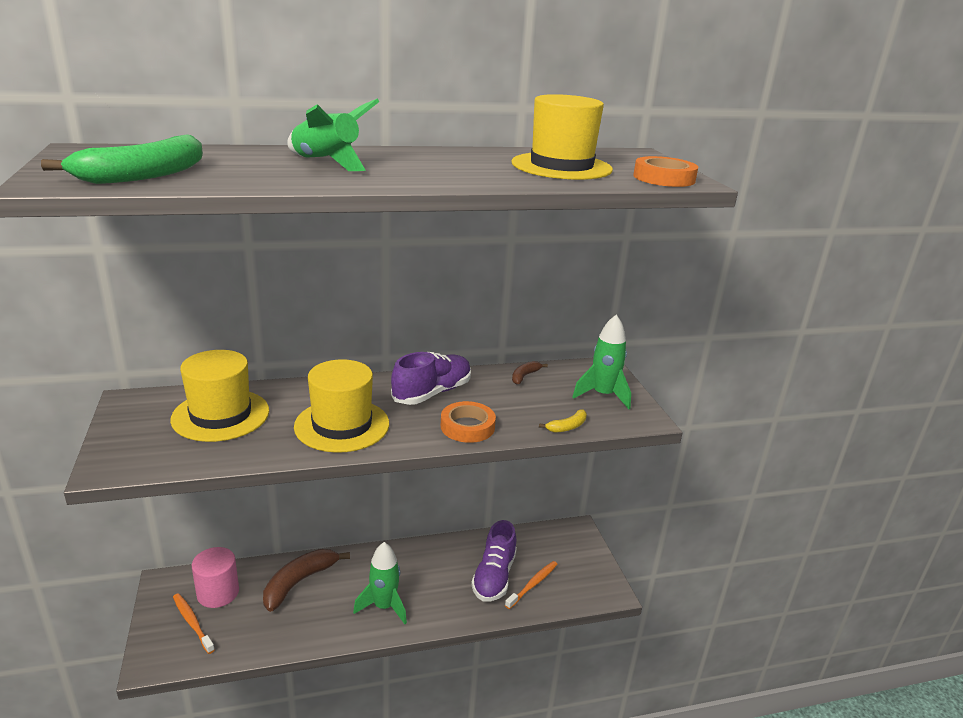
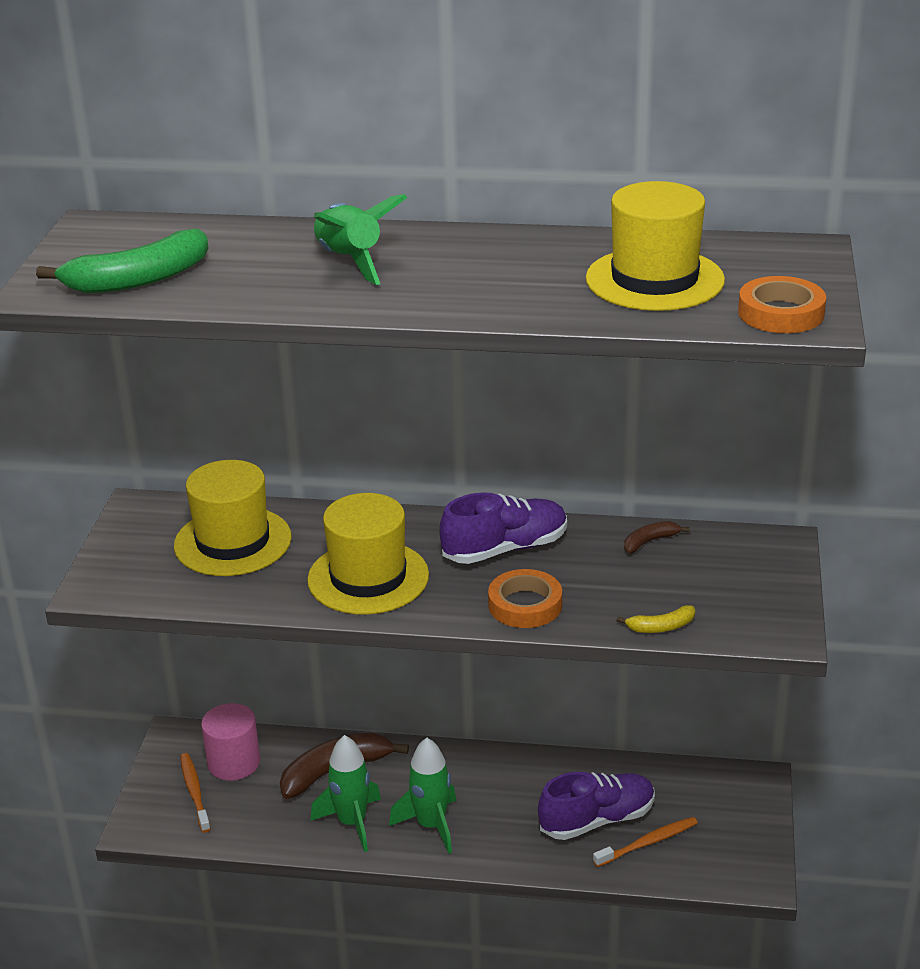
camera: 25 degrees right, 5 degrees up
purple shoe [471,520,517,602] -> purple shoe turned 150 degrees counterclockwise [538,772,655,840]
green rocket [572,314,631,409] -> green rocket moved to [311,735,381,852]

